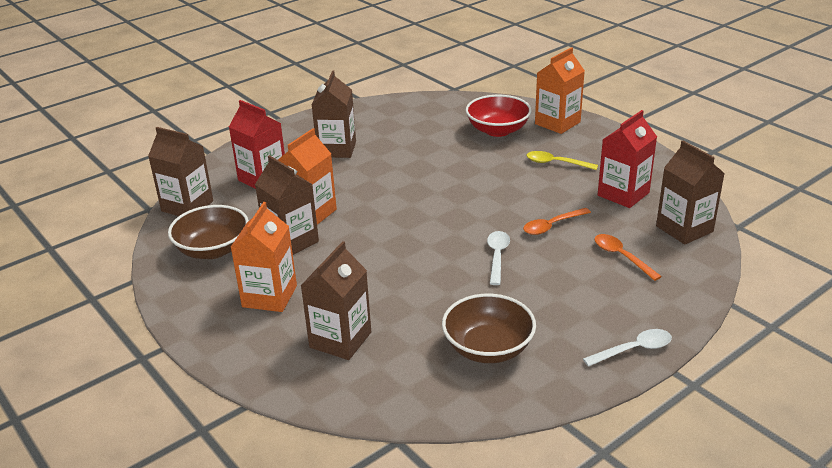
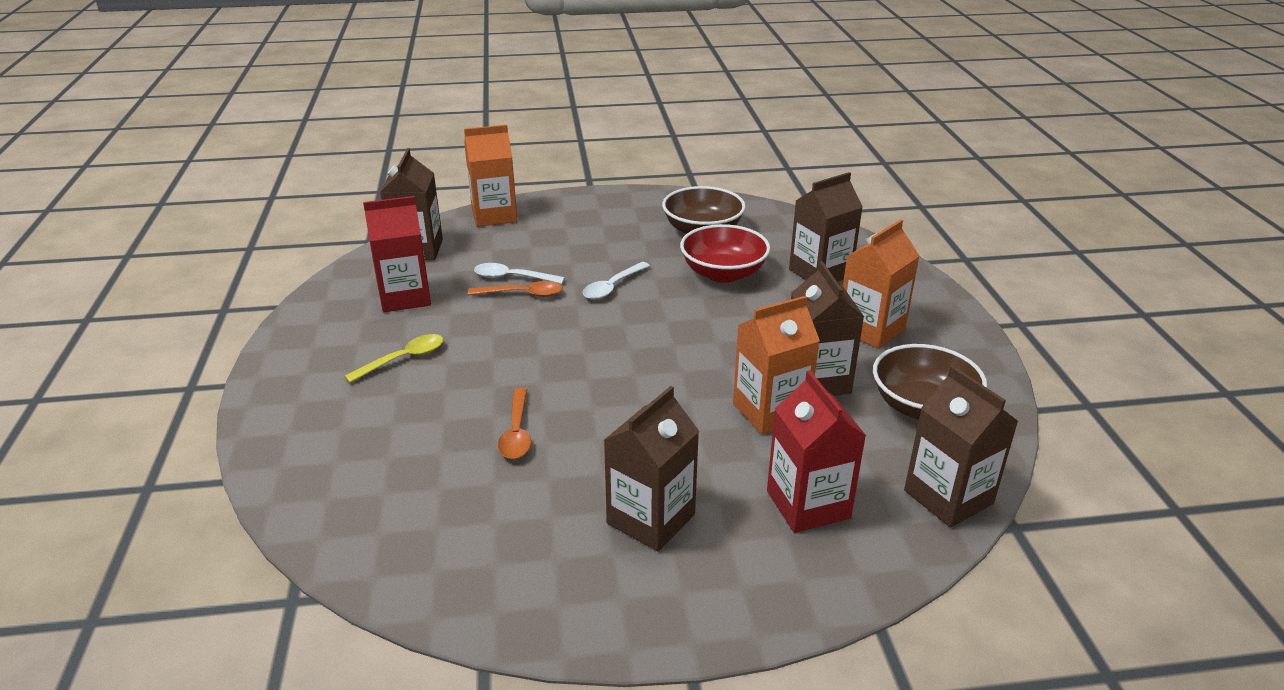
camera: 150 degrees left, 0 degrees up
red bowl [465,95,532,137] -> red bowl moved to [680,224,770,283]
yellow spoon [527,151,598,170] -> yellow spoon turned 90 degrees counterclockwise [344,334,443,383]
orange carton [535,47,585,134] -> orange carton moved to [464,125,517,227]
white spoon [583,329,672,367] -> white spoon moved to [474,263,565,284]
orange spoon [594,234,662,281] -> orange spoon moved to [498,388,531,459]

